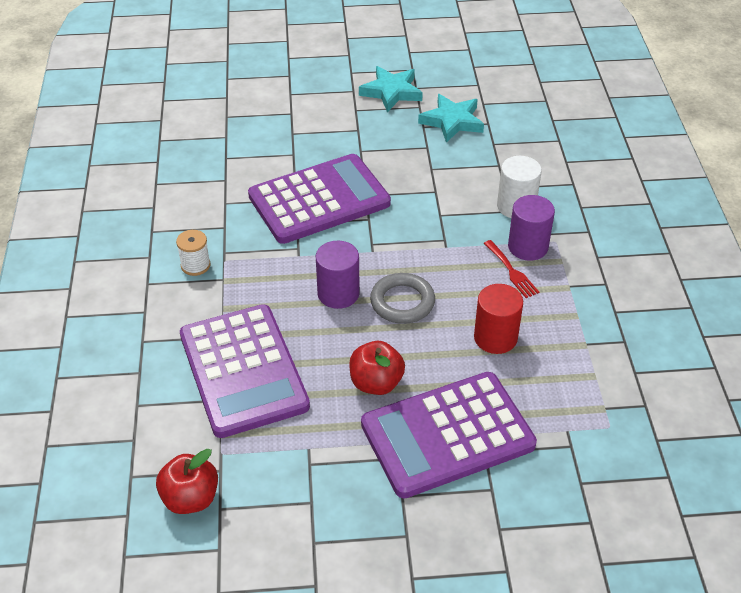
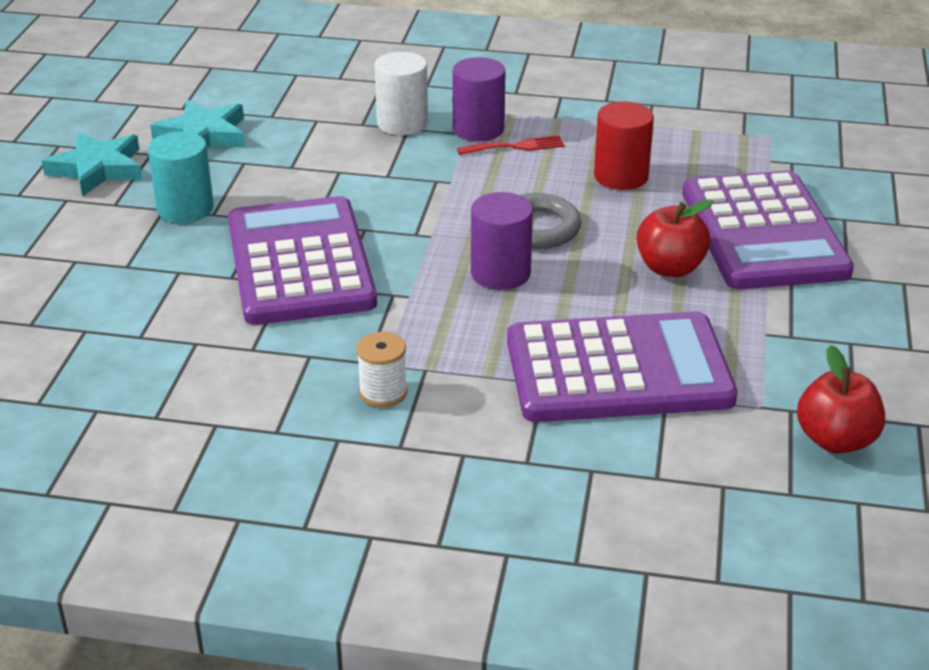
camera: 75 degrees left, 10 degrees down
none -> turquoise cylinder [148,131,214,223]

